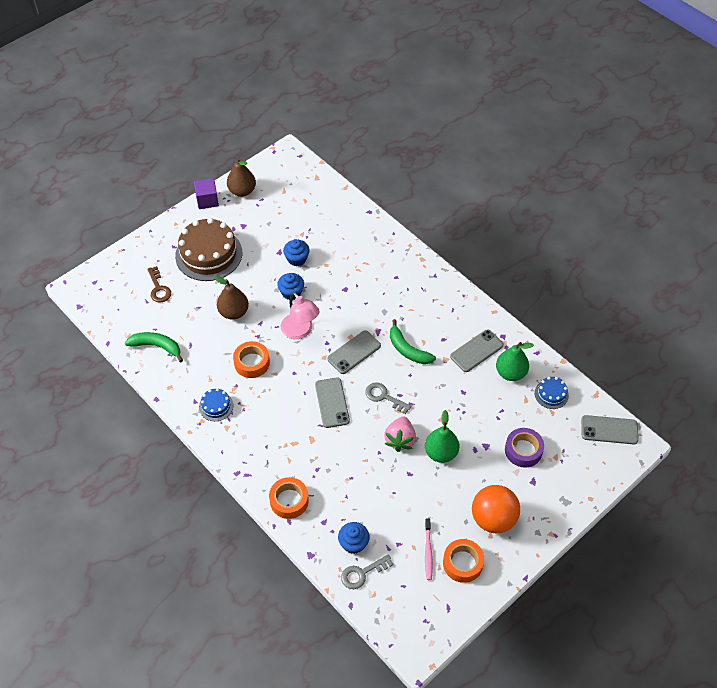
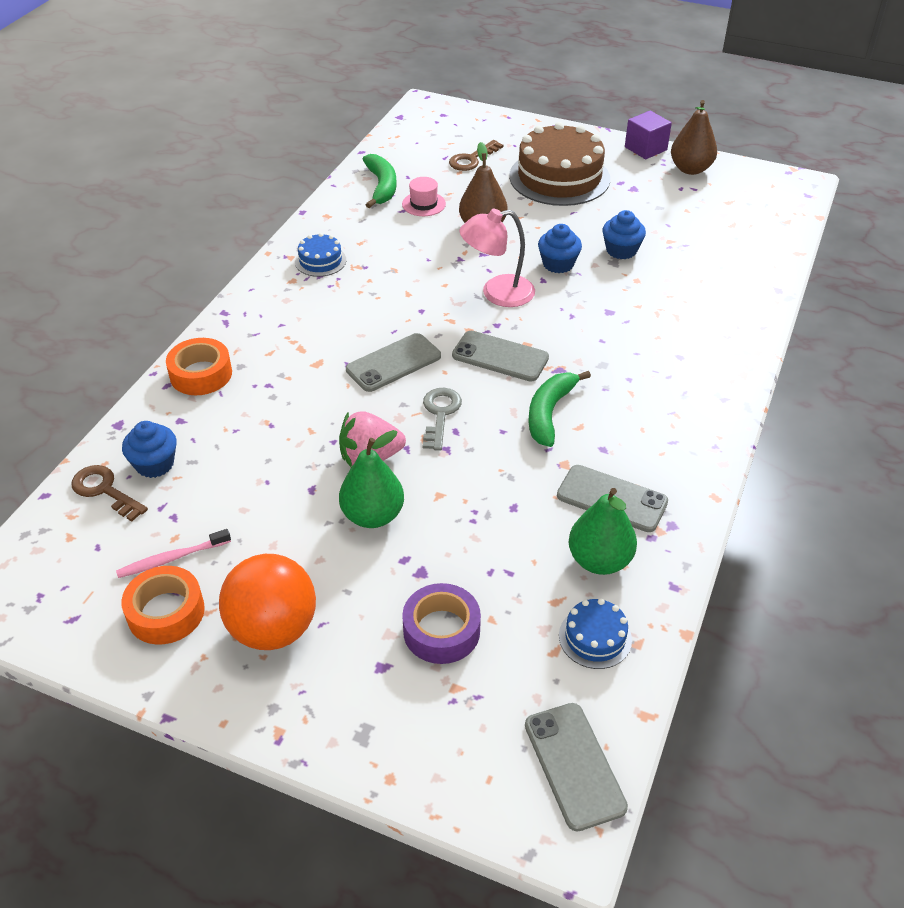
camera: 65 degrees right, 10 degrees down
orange tape [233,341,270,378] -> none
pink lamp [281,292,319,339] -> pink lamp turned 45 degrees clockwise [459,209,535,307]
grey key [341,554,394,589] -> brown key [71,465,148,521]
none -> pink hat [402,177,446,216]

